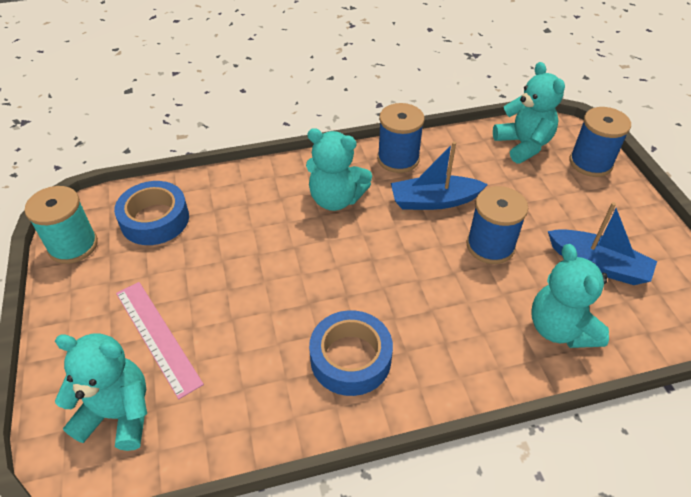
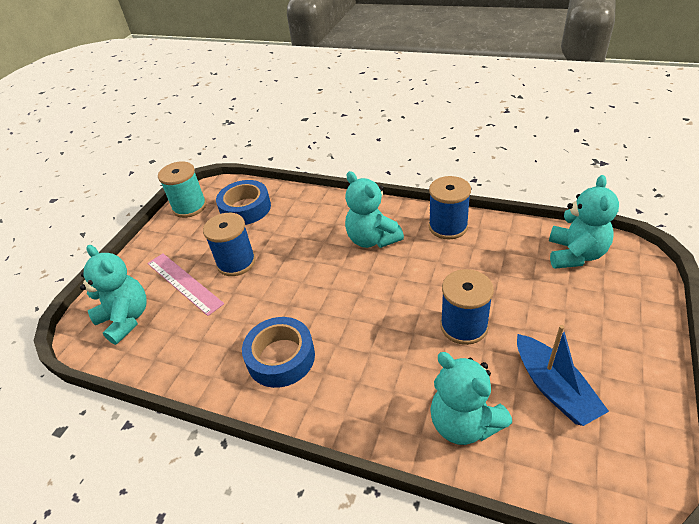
camera: 40 degrees right, 5 degrees down
pink ruler [116,282,204,399] -> pink ruler turned 45 degrees counterclockwise [147,253,224,316]
blue boat [391,142,488,210] -> none
turquoise teddy bear [531,244,609,348] -> turquoise teddy bear turned 60 degrees counterclockwise [430,352,512,445]
blue spool [569,107,631,177] -> blue spool moved to [203,213,256,276]

